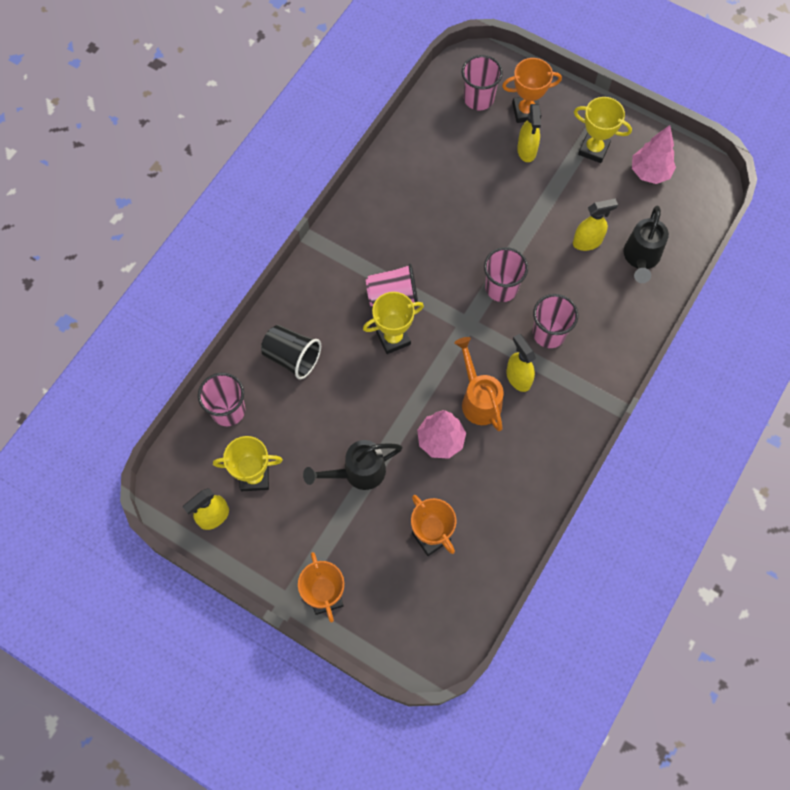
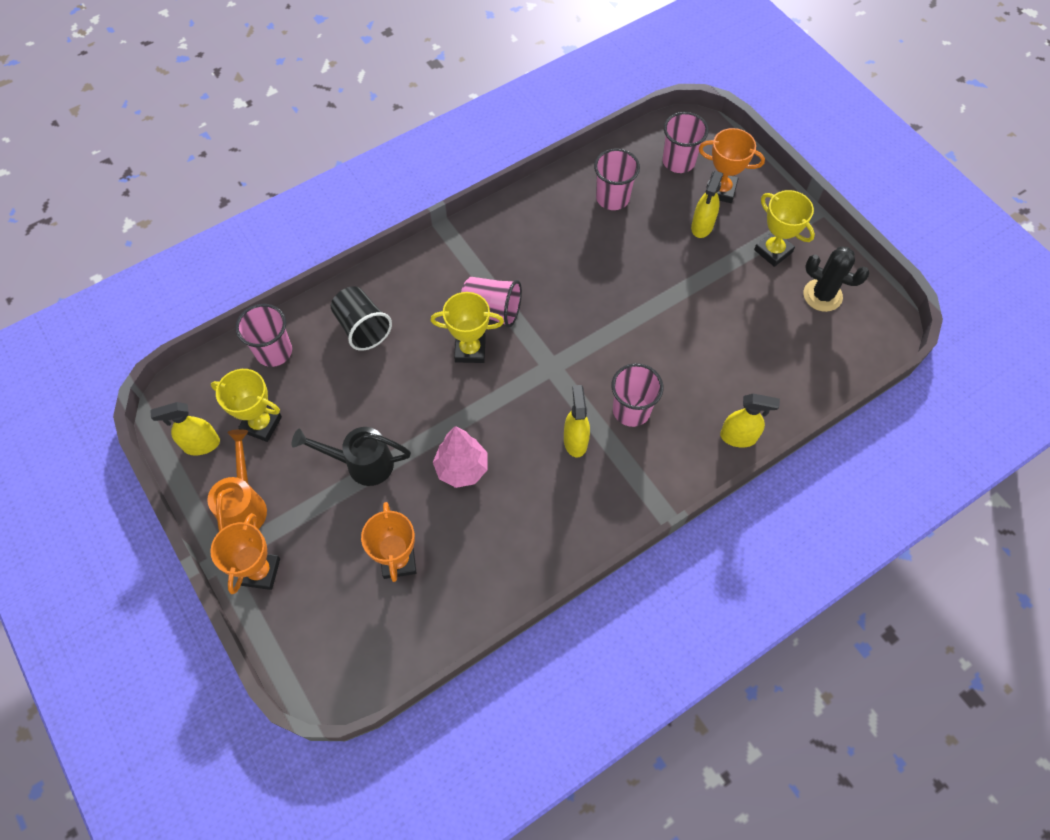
camera: 25 degrees right, 5 degrees down
orange watering can [454,337,504,431] -> orange watering can moved to [207,429,267,531]
pink cup [484,247,528,302] -> pink cup moved to [594,149,640,210]
yellow spray bottle [573,198,618,251] -> yellow spray bottle moved to [720,394,780,448]
black watering can [623,206,669,283] -> none
pink tree [632,125,676,184] -> black cactus [803,247,870,312]

